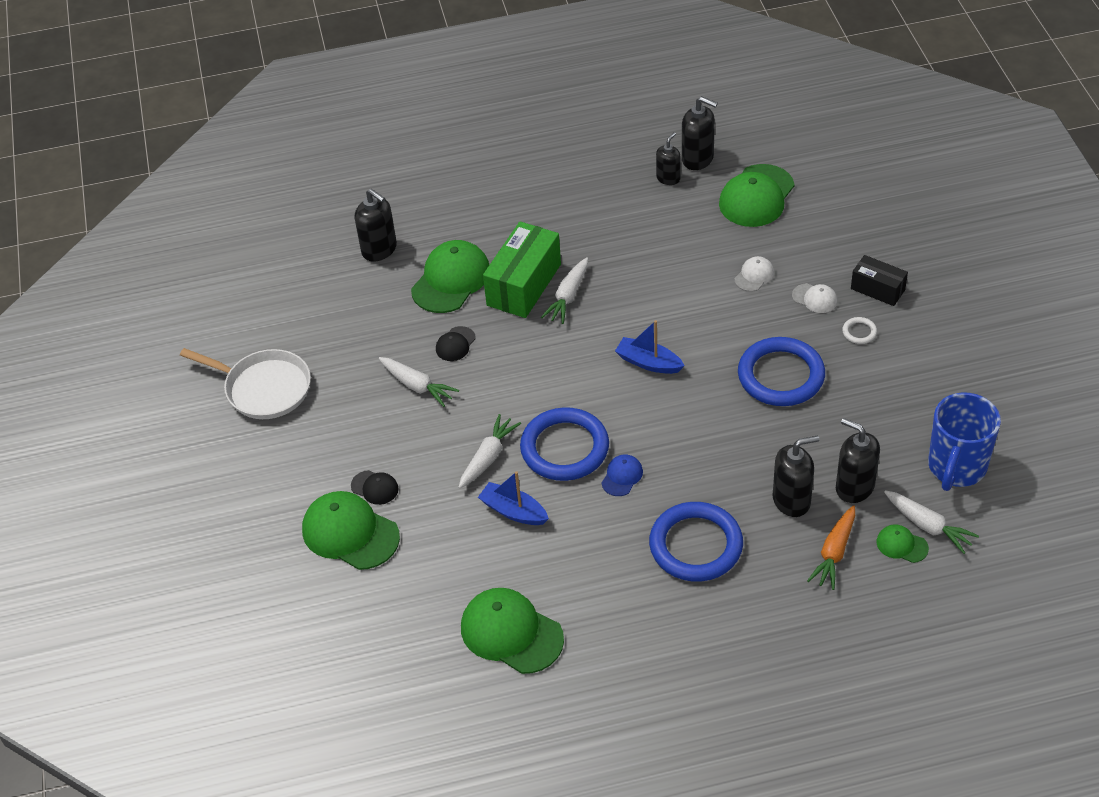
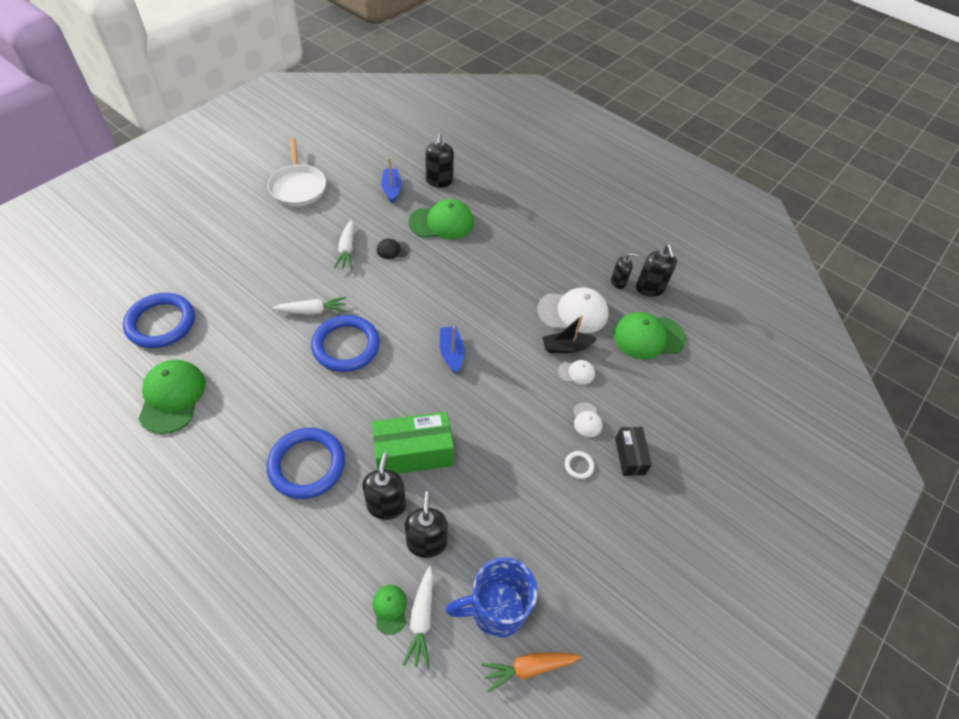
camera: 45 degrees right, 5 degrees up
green cap [302,491,400,570] -> none
black cap [351,470,398,505] -> none
blue boat [478,471,549,525] -> blue boat moved to [381,157,402,204]
green box [483,221,561,318] -> green box moved to [372,412,454,474]
white carrot [541,257,588,324] -> none
blue cap [601,455,643,496] -> none
blue ring [738,337,825,406] -> blue ring moved to [123,293,195,348]
black soap dispenser [773,435,819,517] -> black soap dispenser turned 120 degrees counterclockwise [362,453,406,520]
orange carrot [807,505,855,590] -> orange carrot moved to [482,652,581,692]
none -> white cap [537,287,609,333]
none -> black boat [542,315,597,353]

